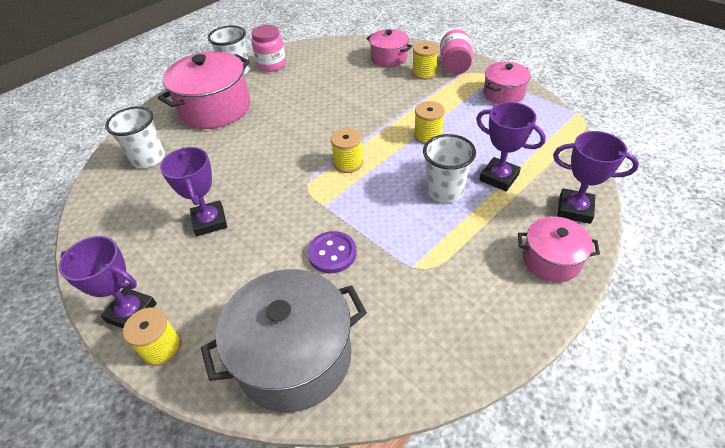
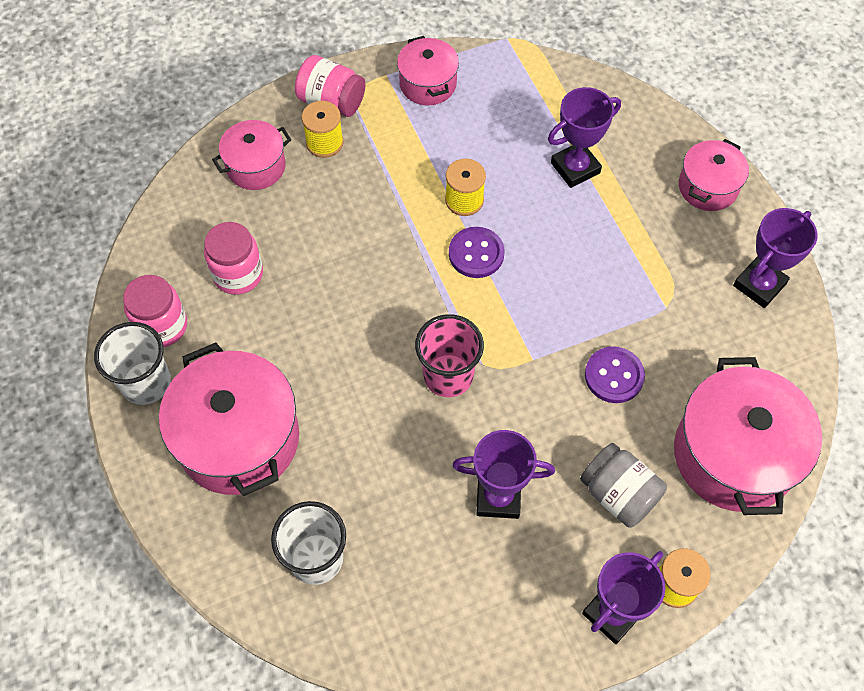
camera: 70 degrees left, 15 degrees up
grey pot [201,269,367,412] -> pink pot [674,357,822,515]
yellow spool [330,128,363,173] -> none
white cup [423,134,476,203] -> none
purple trophy [553,131,639,224] -> purple trophy moved to [733,208,818,308]
none -> pink jar [204,222,263,295]
none -> pink cup [415,314,484,397]
none -> purple button [449,227,505,278]
none -> grey jar [580,443,667,528]

